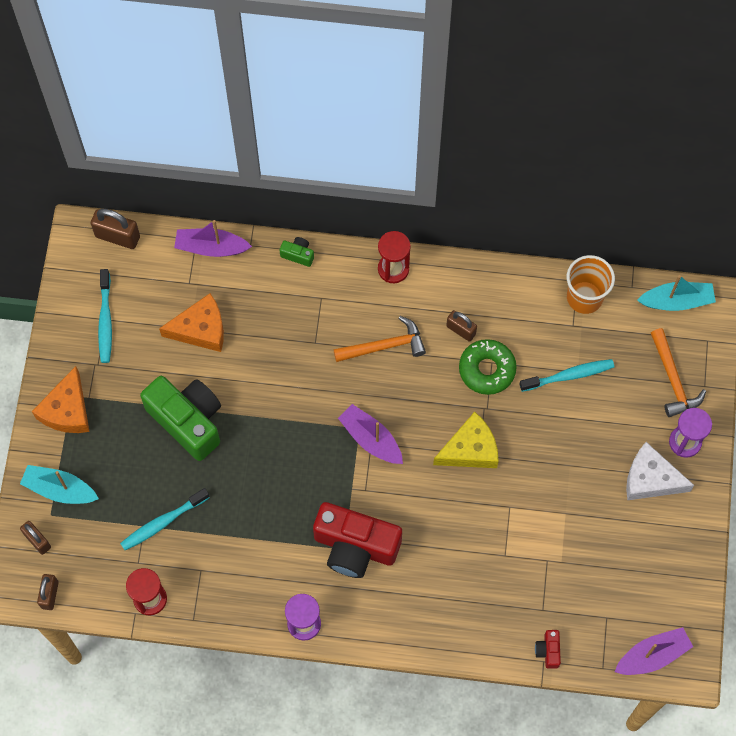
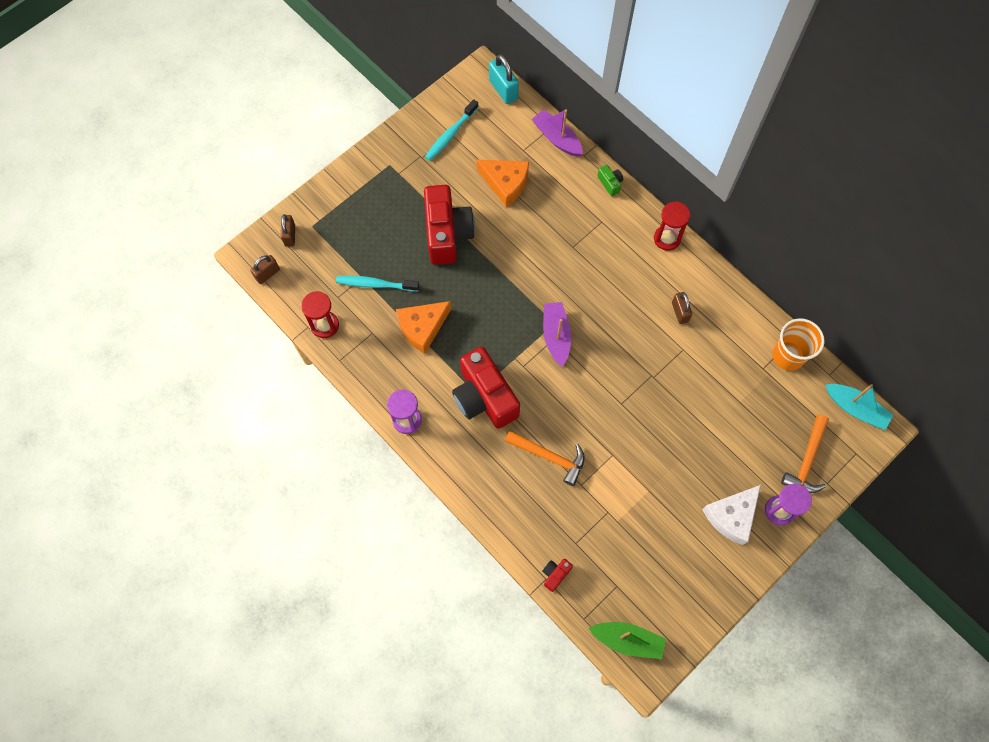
camera: 40 degrees right, 0 degrees up
turquoise boat [20,465,99,504] -> none
orange cheese [32,366,90,433] -> orange cheese moved to [396,301,451,354]
brown padlock [90,209,140,249] -> turquoise padlock [489,54,519,104]
green camera [140,376,221,461] -> red camera [424,185,475,265]
orange hammer [333,316,426,362] -> orange hammer moved to [505,431,585,486]
yellow cheese [433,412,499,468] -> none
green donut [459,339,517,395] -> none
turquoise toothbrush [519,359,614,392] -> none
purple boat [615,627,693,675] -> green boat [589,622,666,659]
white cheese [626,442,694,500] -> white cheese turned 105 degrees counterclockwise [702,485,761,545]

